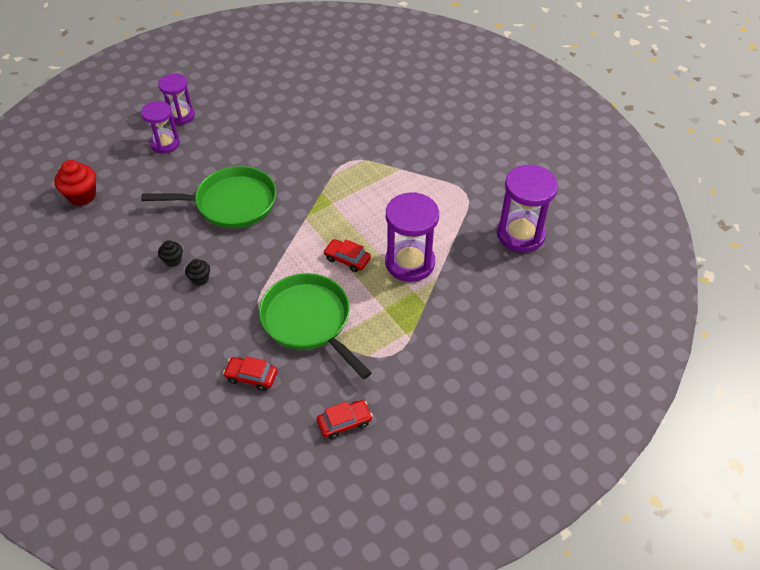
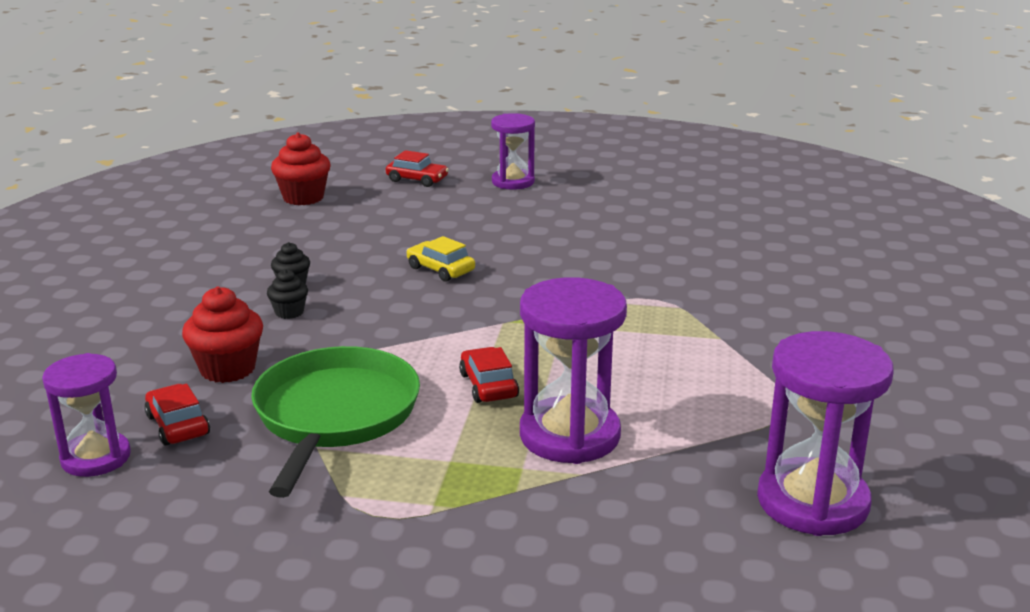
camera: 45 degrees right, 25 degrees down
purple hourglass [141,101,180,153] -> purple hourglass moved to [42,353,131,477]
green pan [141,166,276,228] -> yellow car [407,236,475,282]
red car [317,400,373,439] -> red car moved to [386,150,449,187]
none -> red cupcake [182,286,263,383]

